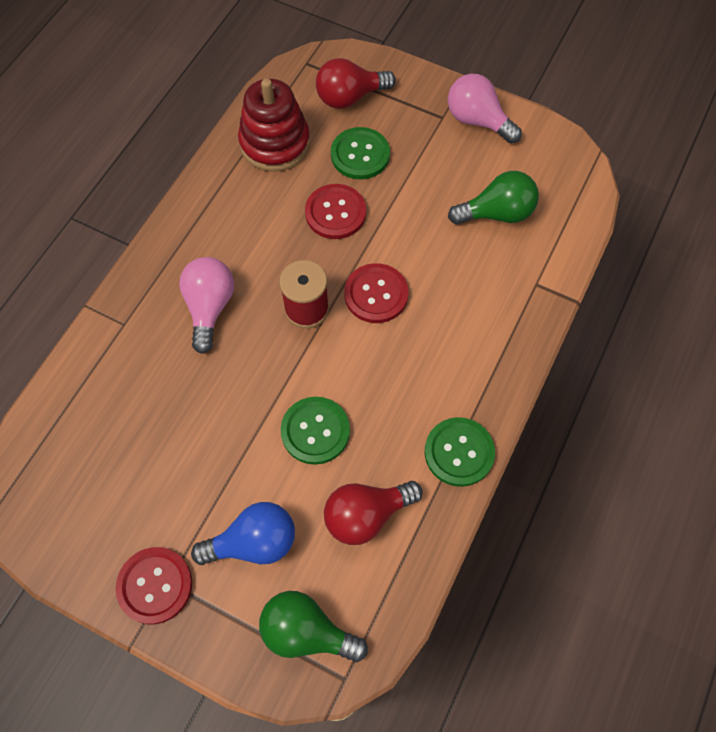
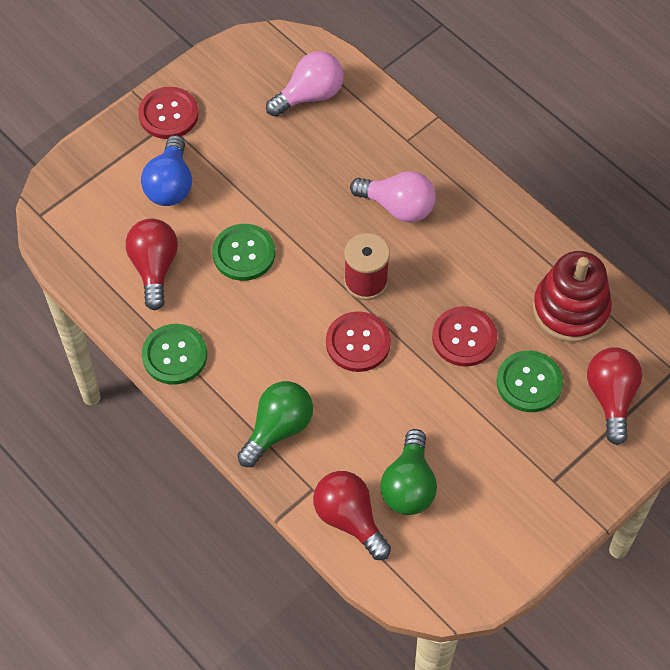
camera: 110 degrees right, 5 degrees down
green light bulb [259,591,368,662] -> green light bulb moved to [237,381,313,467]
pink light bulb [448,74,522,144] -> pink light bulb moved to [266,51,344,117]
none -> red light bulb [313,471,391,560]

